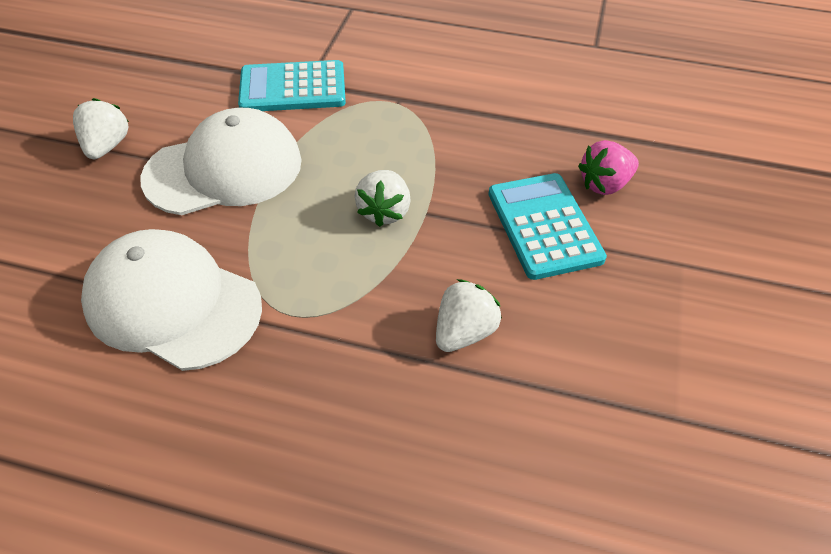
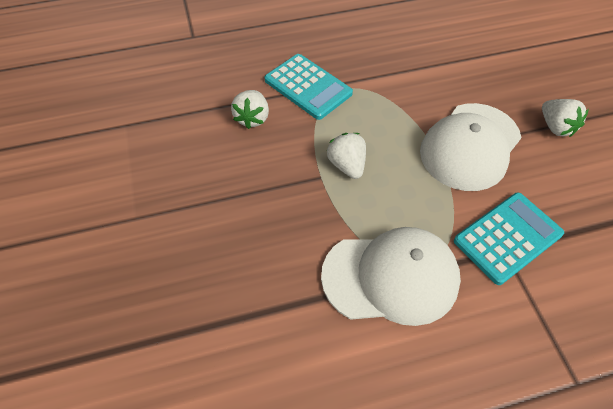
camera: 150 degrees right, 5 degrees up
white cap [81,229,262,371] -> white cap moved to [321,227,461,326]
turquoise calculator [489,173,607,280] -> turquoise calculator moved to [265,54,353,120]
pink strawberry [578,140,639,195] -> none

